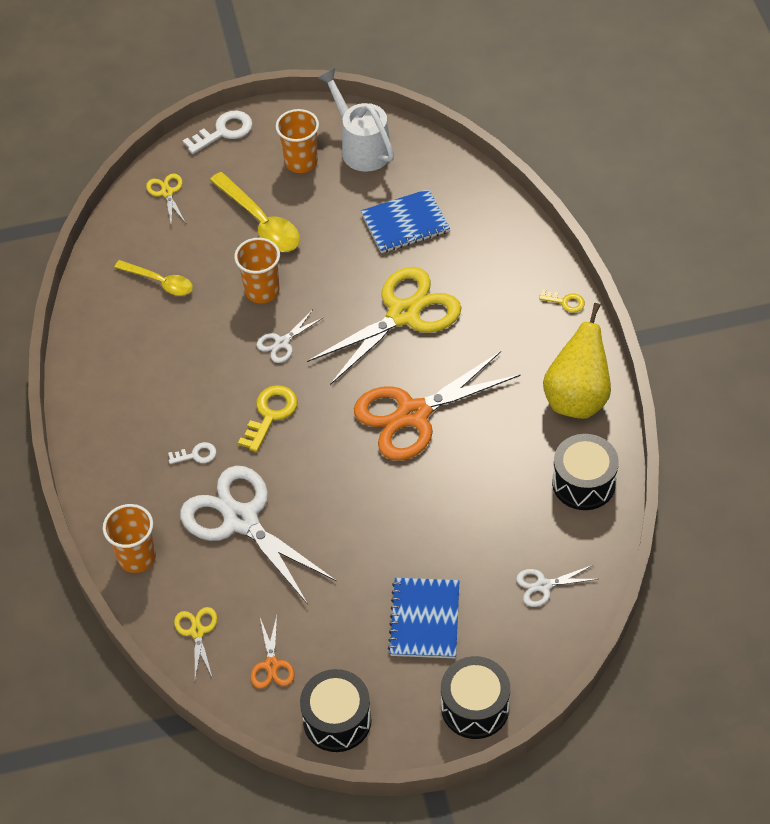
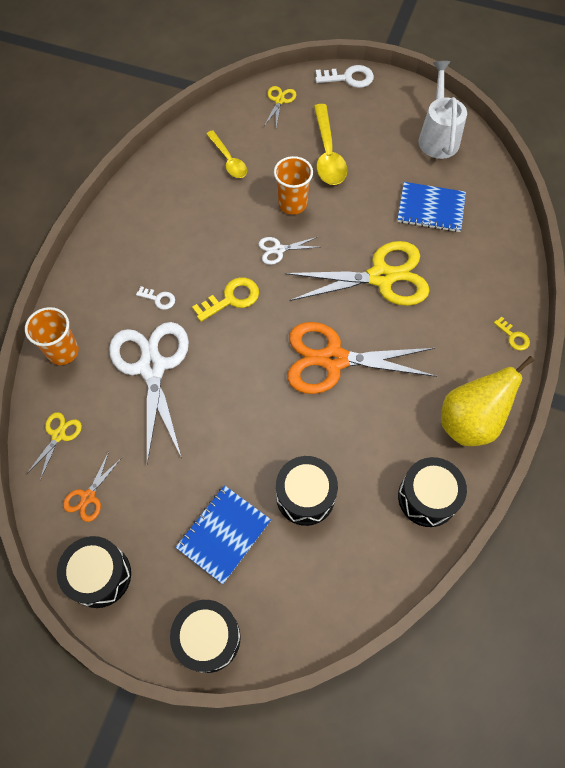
camera: 30 degrees right, 10 degrees up
orange cup [276,109,319,173] -> none
white scissors [516,565,598,607] -> none
none -> black drum [276,456,338,526]

